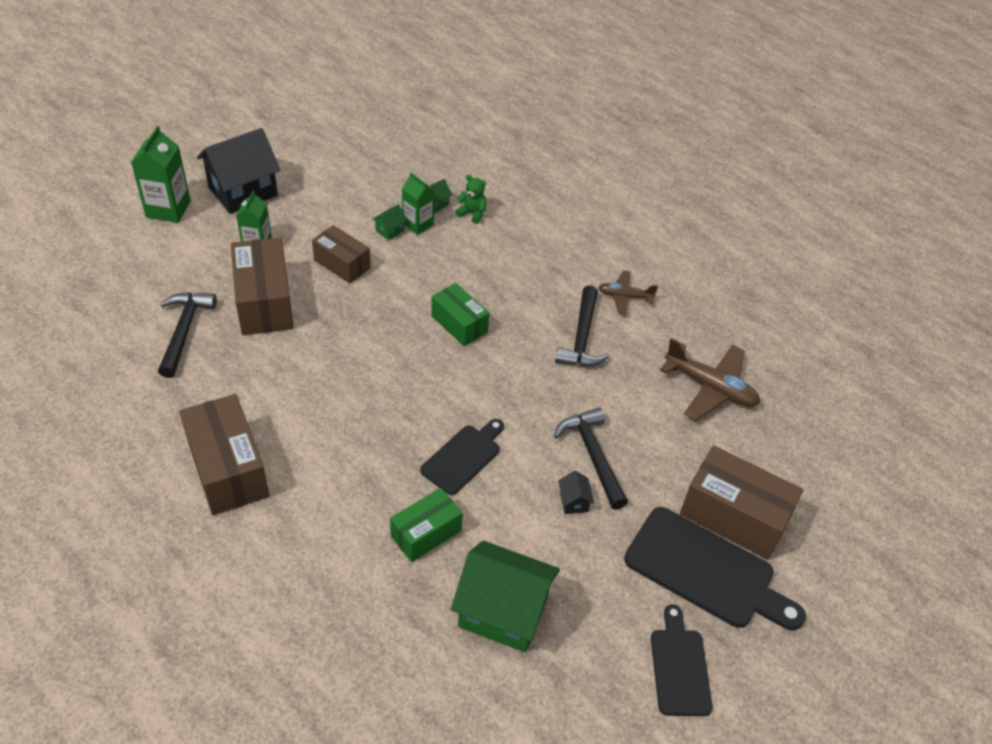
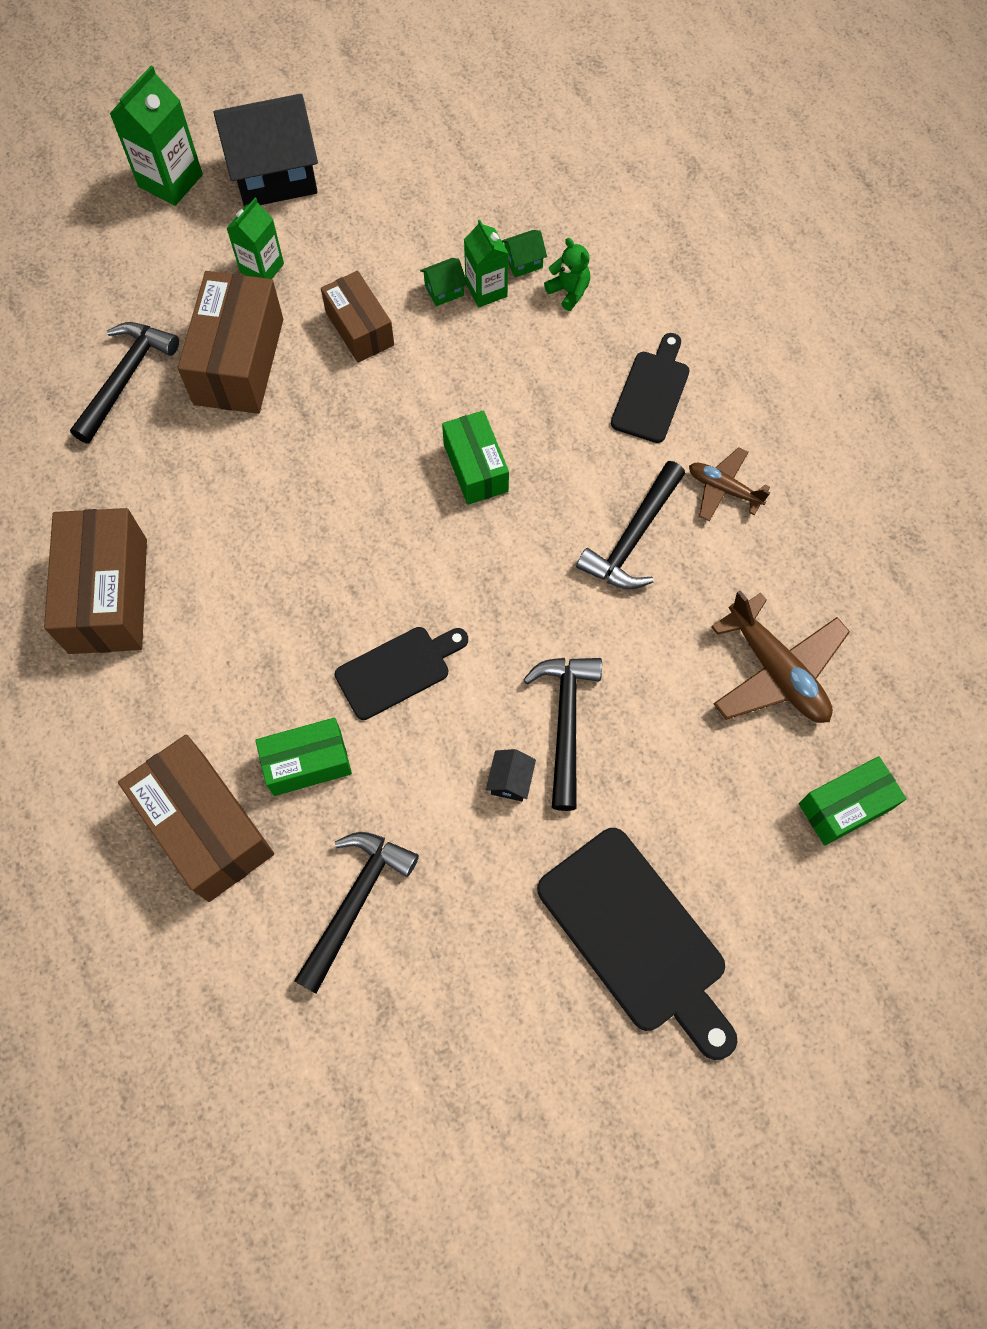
camera: 25 degrees right, 20 degrees up
green house [451,540,560,653] -> black hammer [294,832,419,994]
black cutting board [651,604,713,716] -> black cutting board moved to [611,333,690,443]
brown box [680,445,803,560] -> brown box moved to [118,735,274,902]
none -> green box [799,756,907,846]

